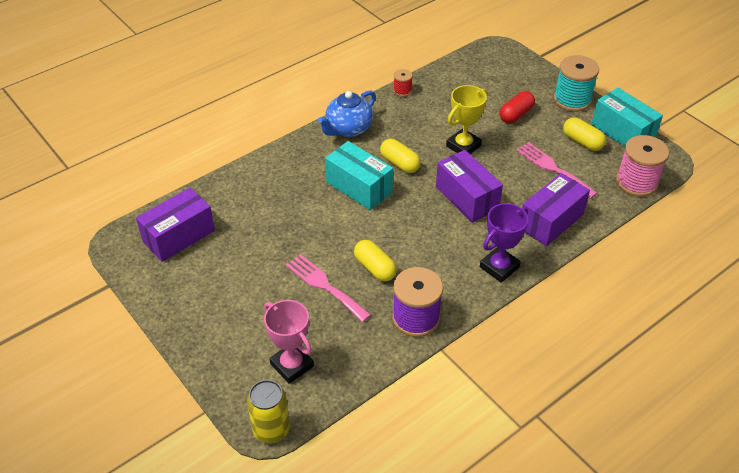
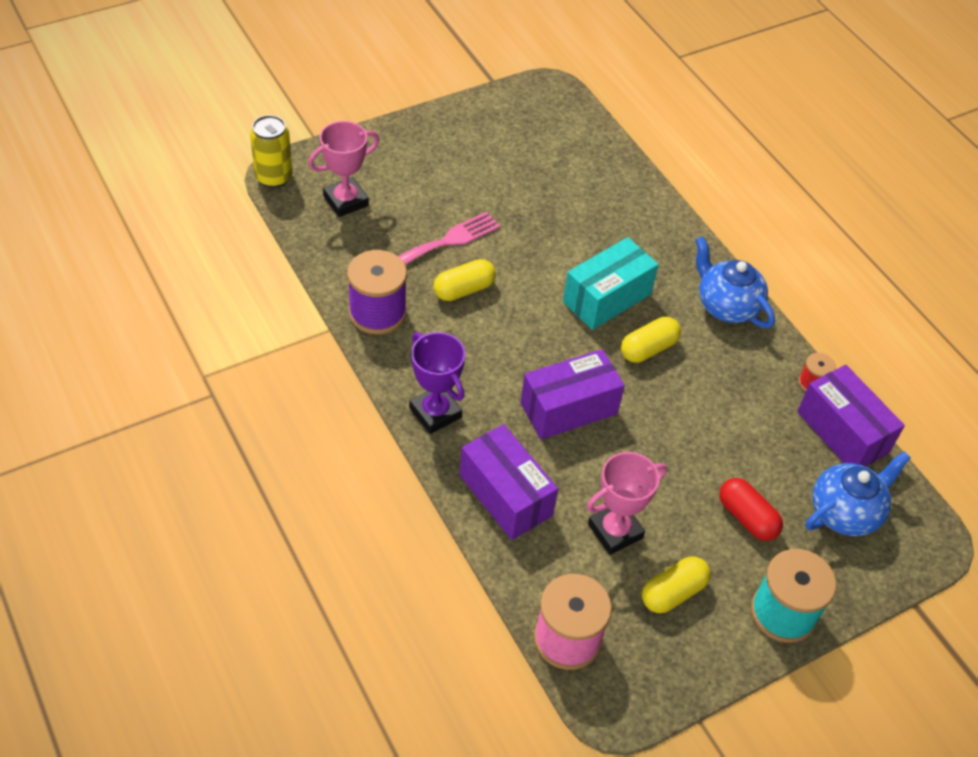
camera: 95 degrees right, 5 degrees up
purple box [136,188,215,262] -> purple box moved to [797,365,905,467]
yellow trophy [446,85,487,154] -> none
pink fork [516,142,597,199] -> pink trophy [587,452,667,555]
turquoise box [591,88,663,147] -> none
none -> blue teapot [805,451,911,536]

